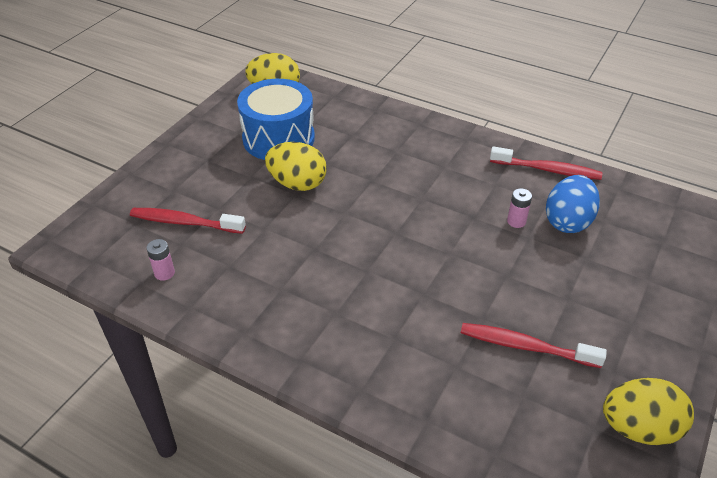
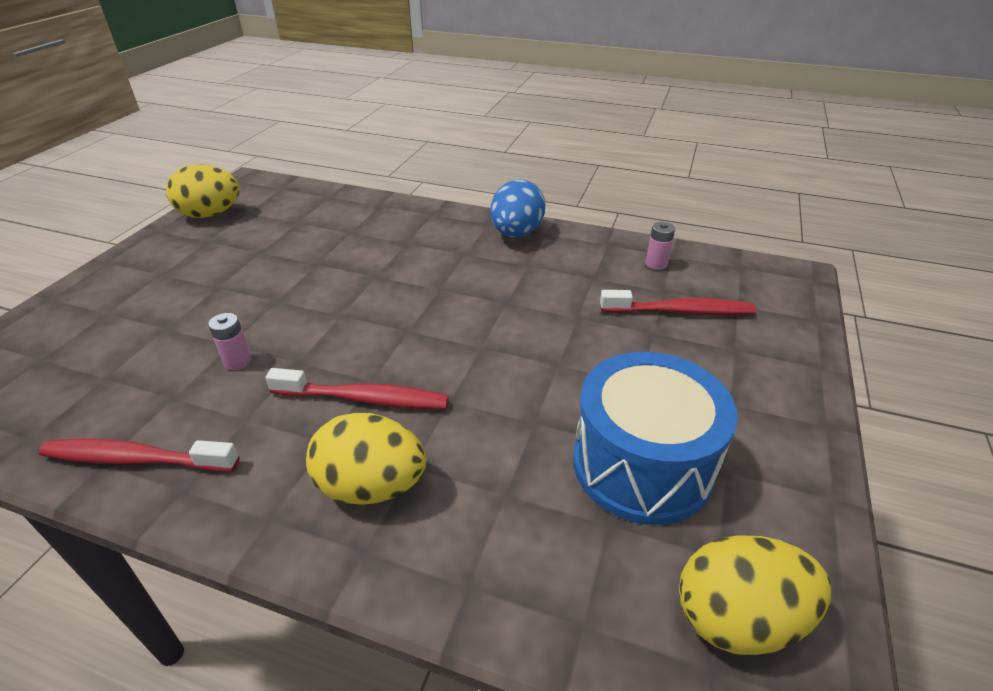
camera: 170 degrees right, 5 degrees down
yellow egg [265,142,327,191] -> yellow egg moved to [306,412,427,505]
red toothbrush [461,323,607,368] -> red toothbrush moved to [266,368,449,409]
blue egg [546,175,600,233] -> blue egg moved to [490,180,545,237]

